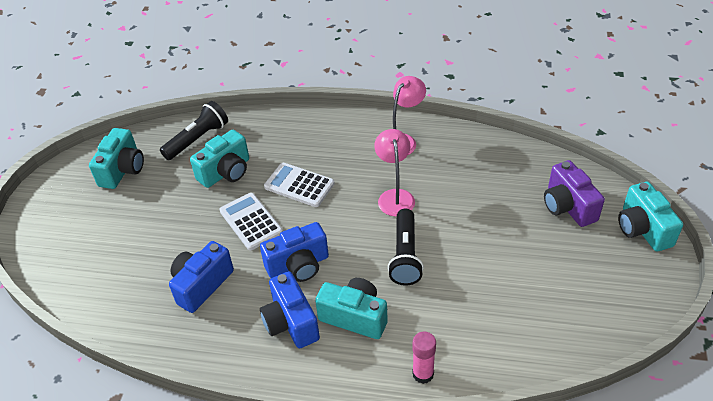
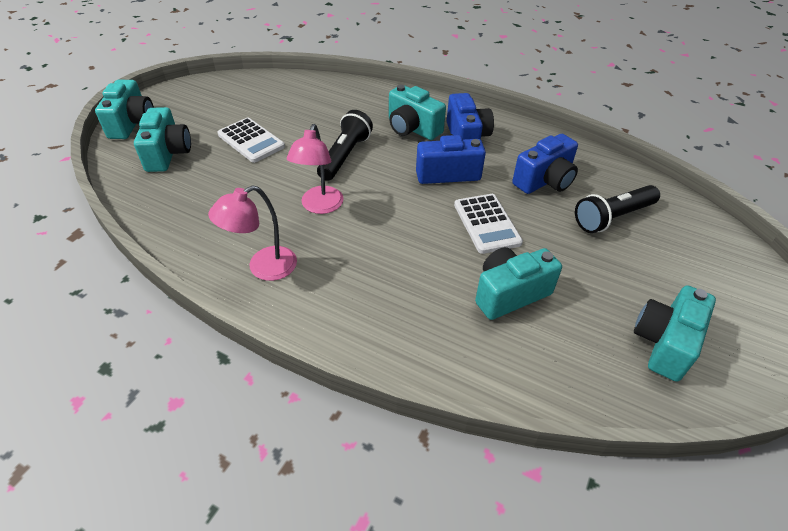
camera: 165 degrees left, 0 degrees up
black flashlight [160,101,228,160] -> black flashlight moved to [575,185,660,233]
white calculator [264,163,335,207] -> white calculator moved to [217,118,285,163]
pink glue stick [412,332,436,384] -> none
purple camera [544,160,605,227] -> turquoise camera [134,107,191,172]

